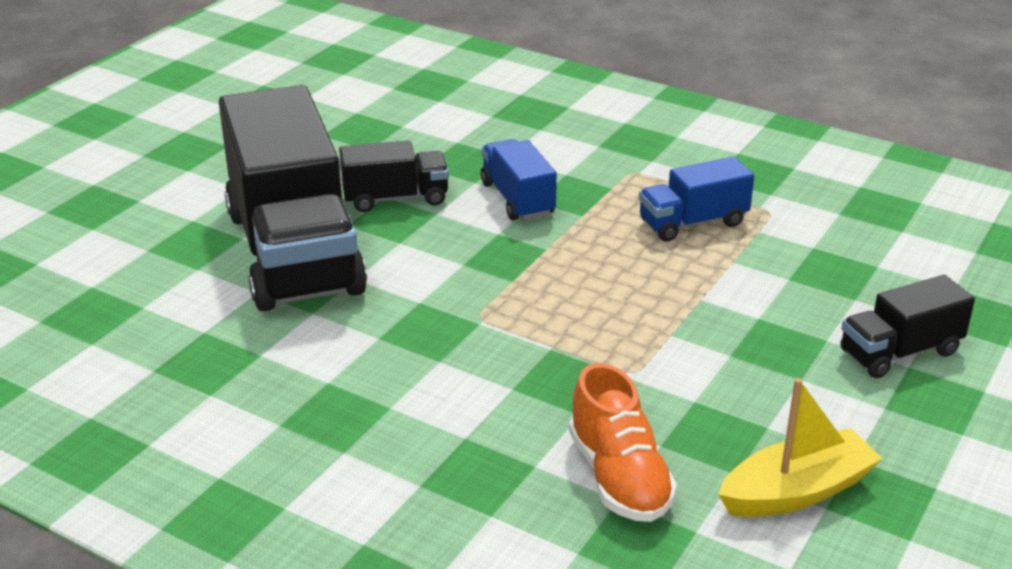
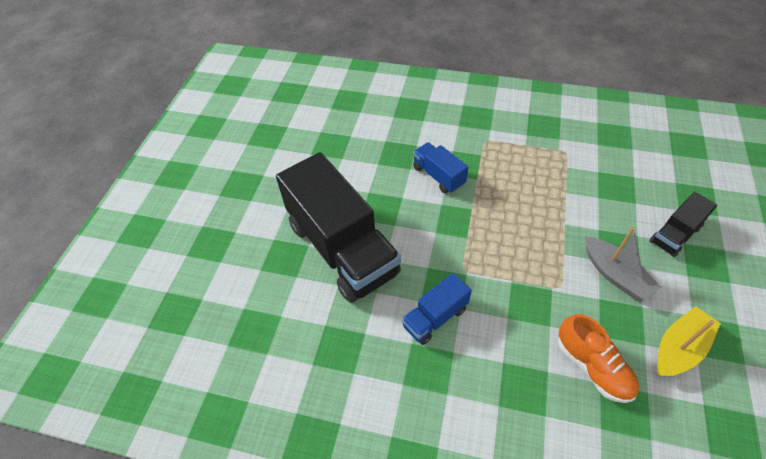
camera: 15 degrees left, 20 degrees up
black truck [339,140,449,212] -> none
blue truck [639,157,754,242] -> blue truck moved to [402,273,472,345]
none -> grey boat [585,227,661,300]

